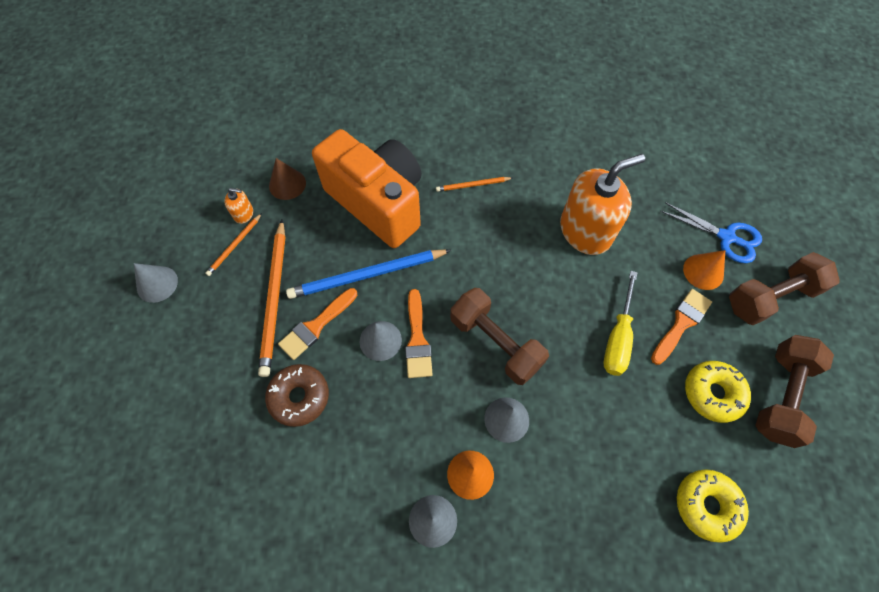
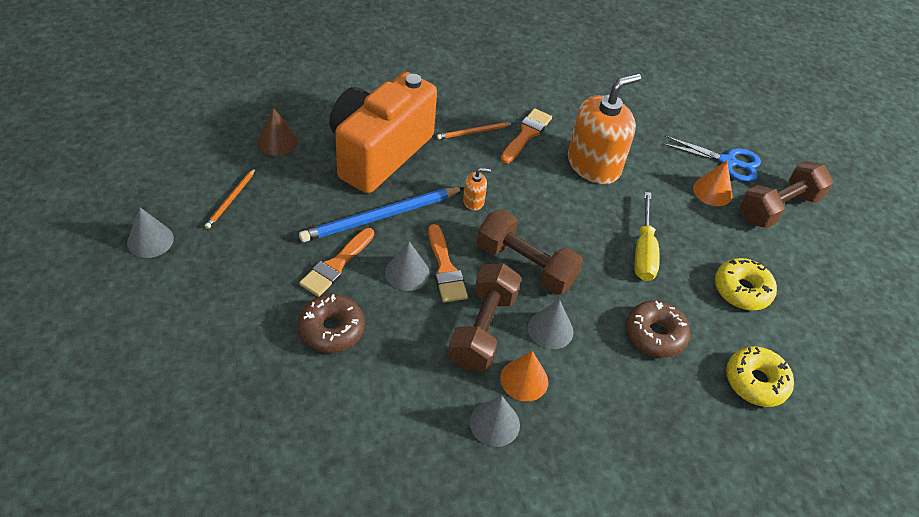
camera: 15 degrees left, 15 degrees down
orange soap dispenser [224,188,253,224] -> orange soap dispenser moved to [463,168,491,211]
orange pencil [258,219,286,377] -> none
orange camera [312,129,422,248] -> orange camera turned 90 degrees counterclockwise [330,72,437,193]
orange brush [651,289,712,365] -> orange brush moved to [501,108,552,163]
brown dumbbell [755,335,834,448] -> brown dumbbell moved to [448,263,521,371]
none -> brown donut [626,301,690,358]

